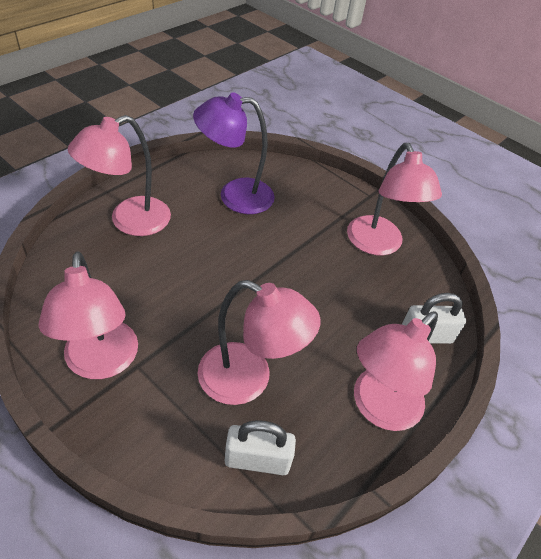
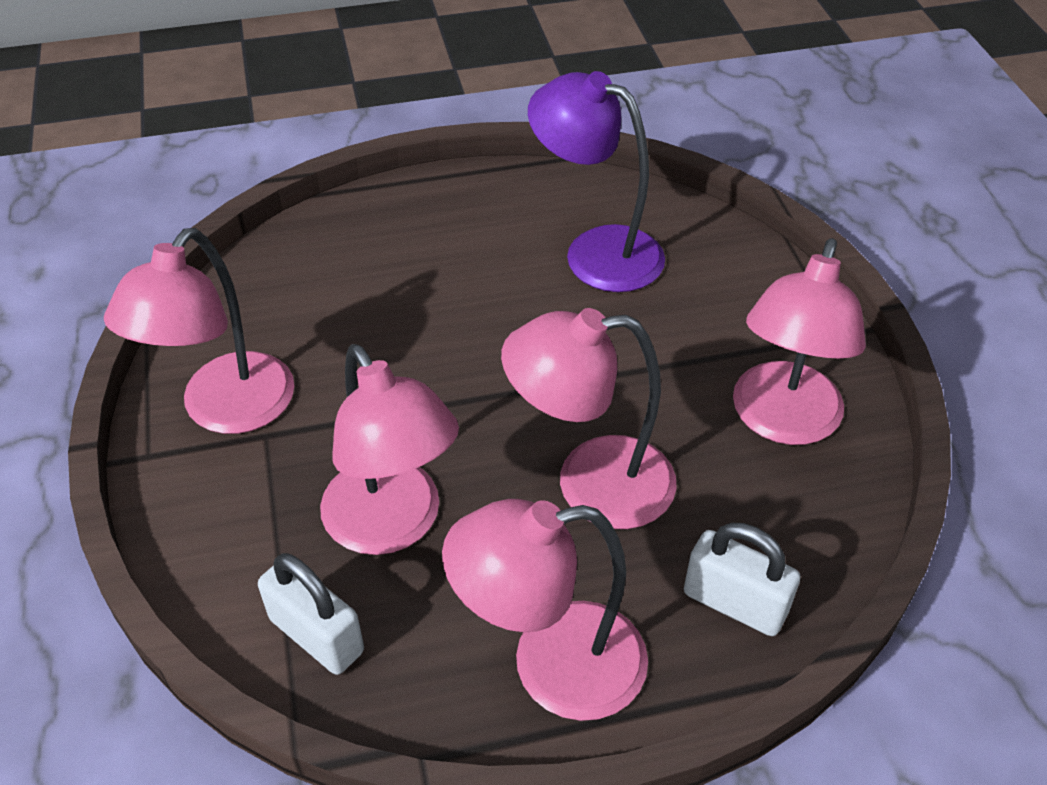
camera: 40 degrees right, 0 degrees up
pink lamp [68,115,171,236] -> pink lamp moved to [501,308,677,529]

